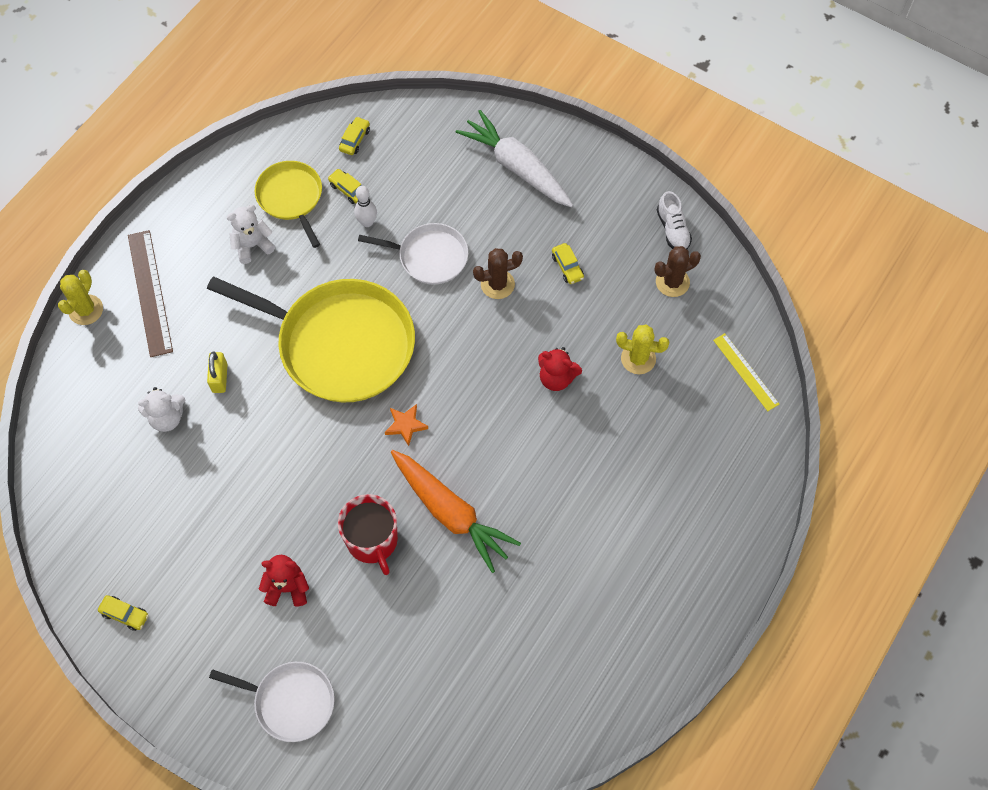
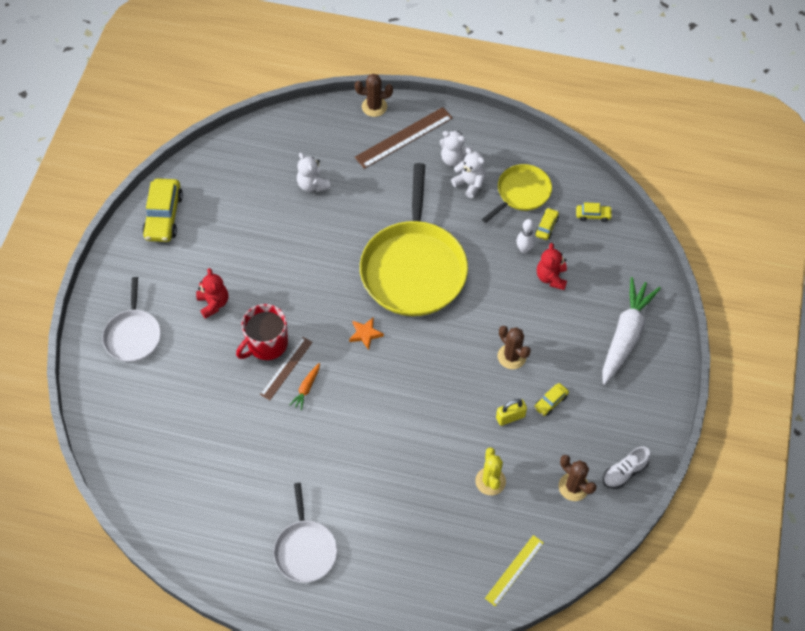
camera: 70 degrees right, 5 degrees down
yellow cactus [58,270,103,325] -> brown cactus [355,74,393,117]
yellow car [98,595,149,631] -> yellow car [142,178,183,242], size x2.03
yellow padlock [207,352,228,393] -> yellow padlock moved to [496,399,527,426]
white pan [358,223,469,284] -> white pan moved to [273,483,337,583]
orange carrot [391,450,521,573] -> orange carrot [290,363,320,410], size x0.42
red teddy bear [538,347,582,391] -> red teddy bear moved to [537,243,567,290]
none -> brown ruler [260,337,313,400]
none -> white teddy bear [440,130,473,166]

